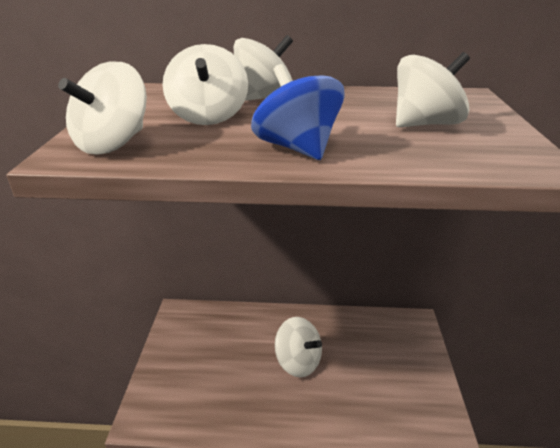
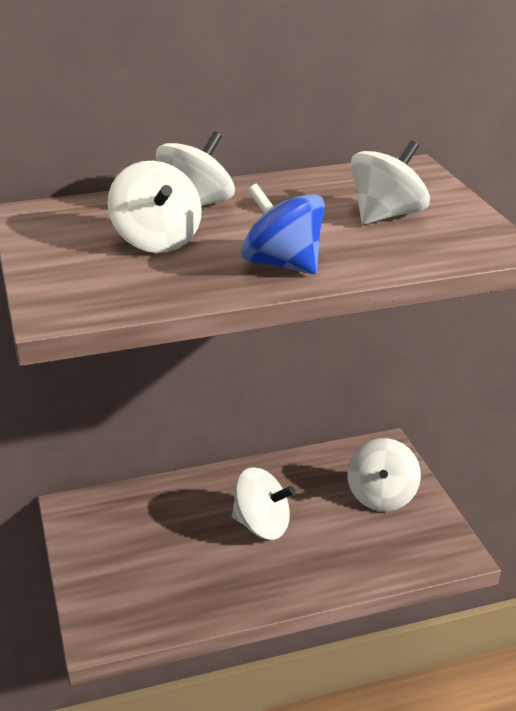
camera: 20 degrees left, 0 degrees up
white spinning top [58,62,147,155] -> white spinning top moved to [347,438,421,511]

